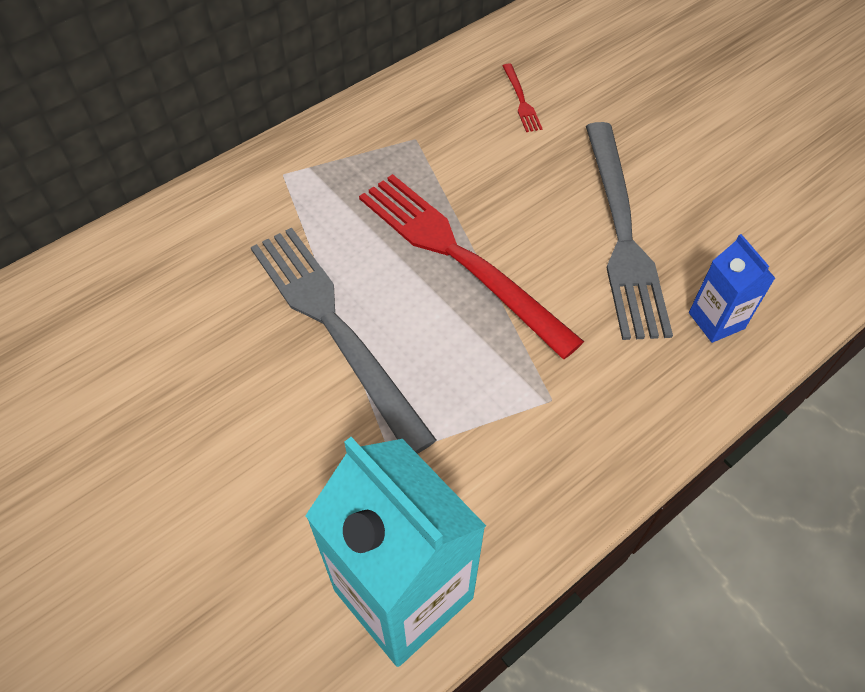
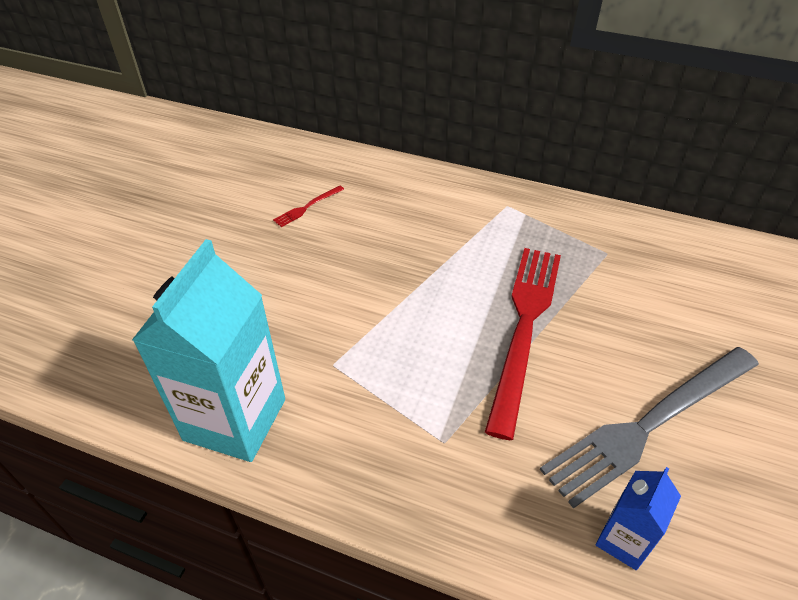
camera: 60 degrees right, 10 degrees down
grey fork [251,228,437,454] -> none
red fork [503,64,542,132] -> red fork moved to [273,185,344,227]

